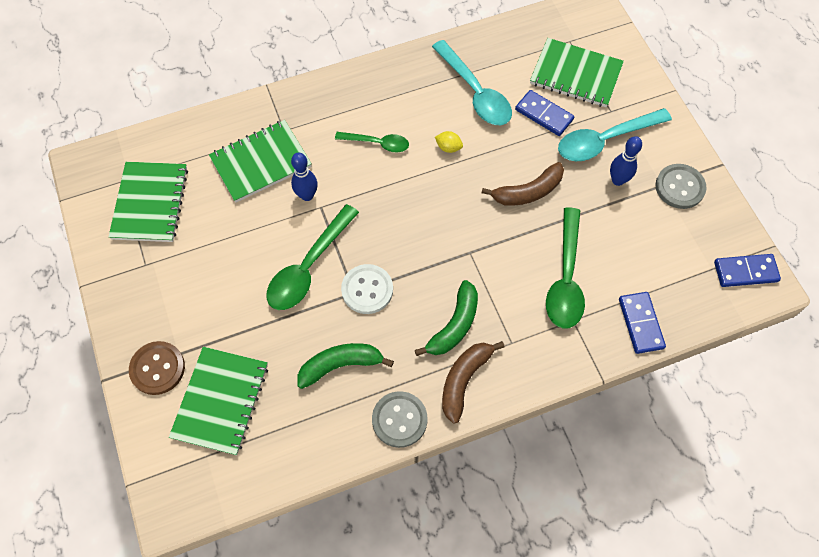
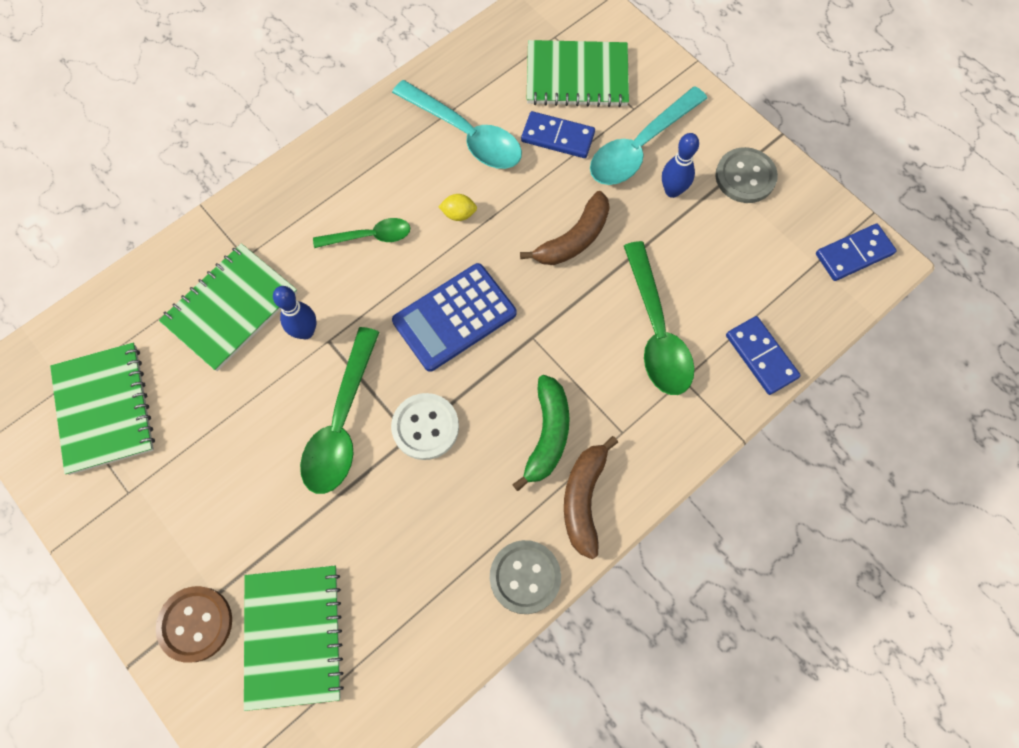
camera: 20 degrees left, 5 degrees up
green banana [297,343,394,389] -> none
none -> blue calculator [392,263,517,372]

